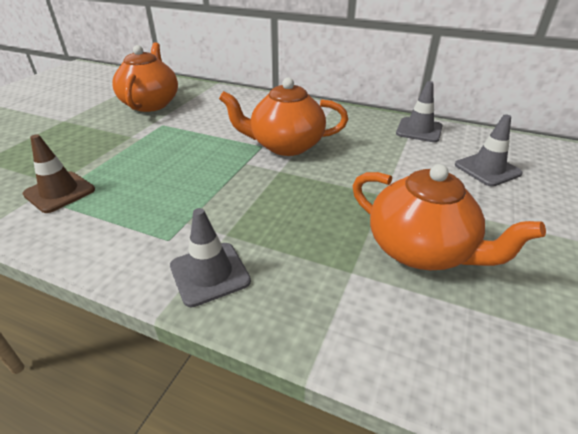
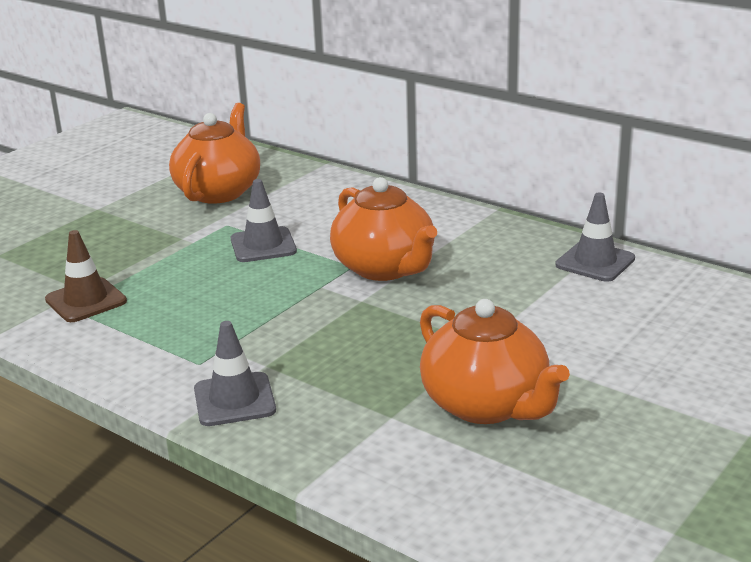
camera: 15 degrees right, 10 degrees down
orange teapot [219,77,348,156] -> orange teapot turned 135 degrees counterclockwise [330,177,437,281]
grey traffic cone [455,114,523,187] -> grey traffic cone moved to [231,179,297,262]

